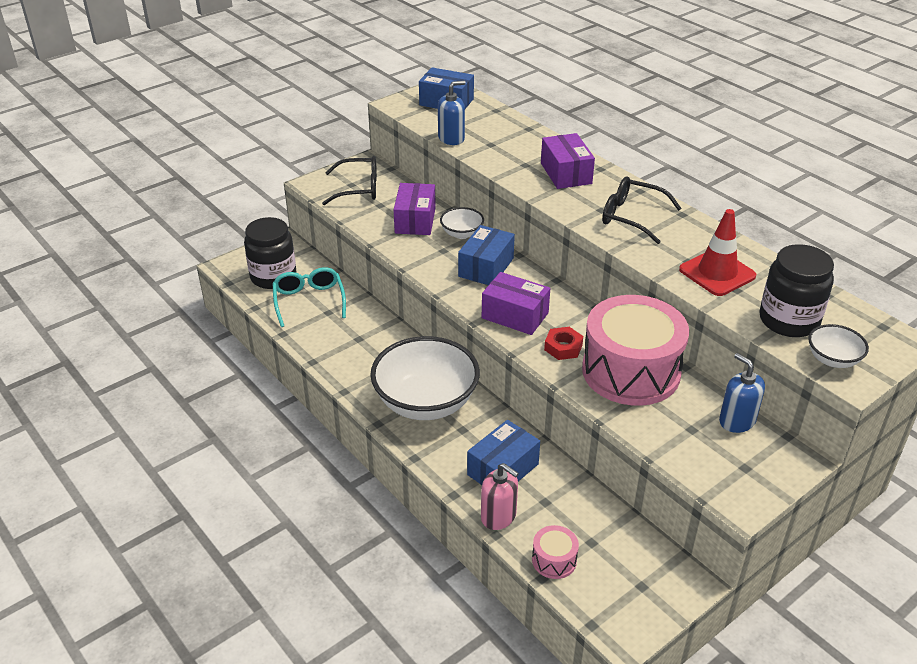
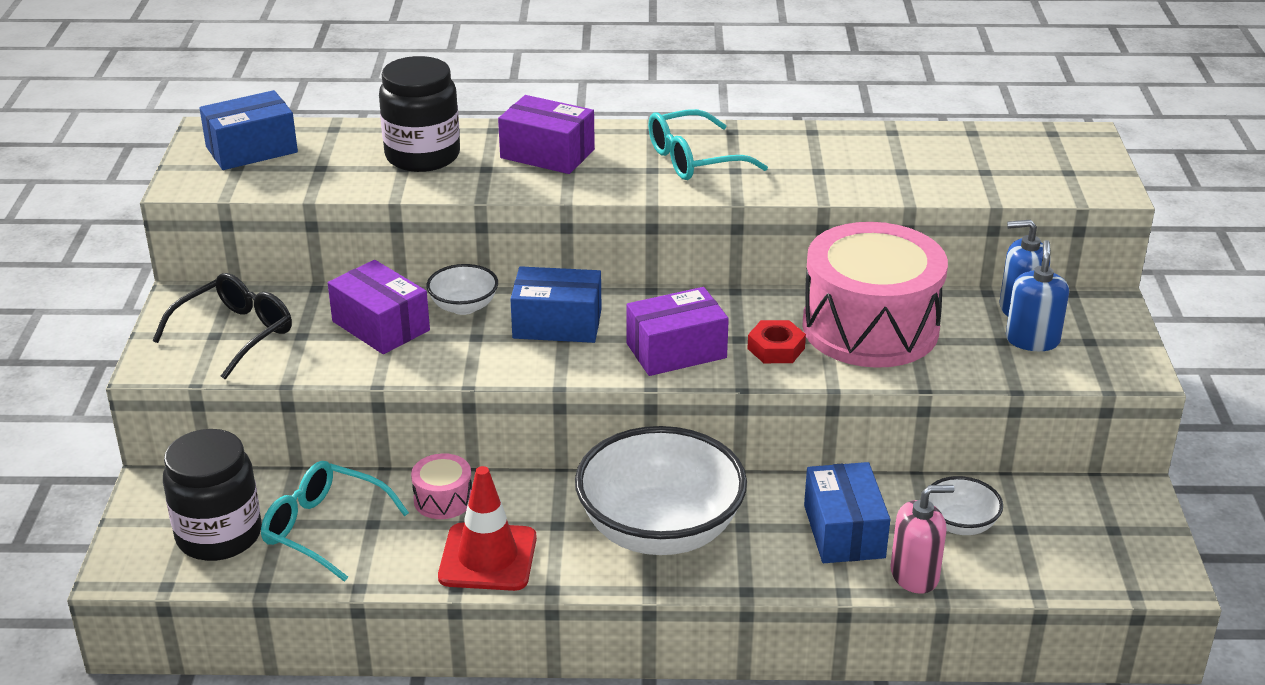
camera: 50 degrees left, 5 degrees down
blue soap dispenser [438,81,466,145] -> blue soap dispenser moved to [1006,240,1069,351]
blue box [458,225,515,285] -> blue box turned 60 degrees counterclockwise [510,266,602,343]
pink drum [532,525,579,579] -> pink drum moved to [411,453,472,519]
black glasses [602,176,682,244] -> turquoise glasses [648,109,768,180]
red traffic cone [679,209,756,296] -> red traffic cone moved to [438,466,537,591]
black jar [759,244,834,337] -> black jar moved to [379,56,460,172]
white bowl [808,324,869,368] -> white bowl moved to [928,476,1003,535]

